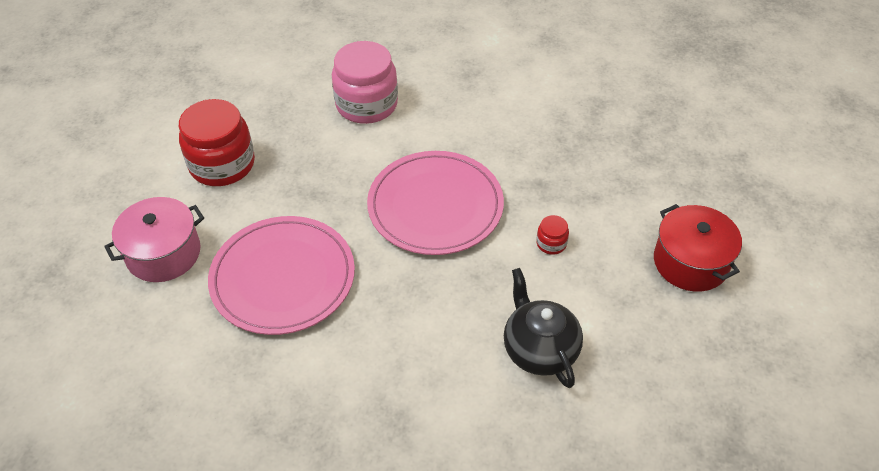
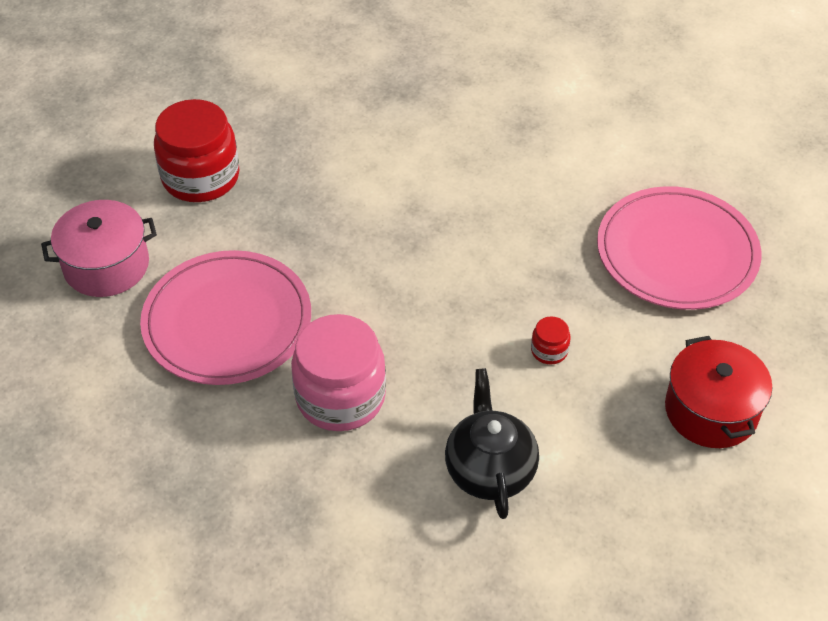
camera: 15 degrees right, 0 degrees up
pink jar [332,41,398,124] -> pink jar moved to [291,314,386,431]
pink plate [367,151,504,255] -> pink plate moved to [597,186,762,310]

